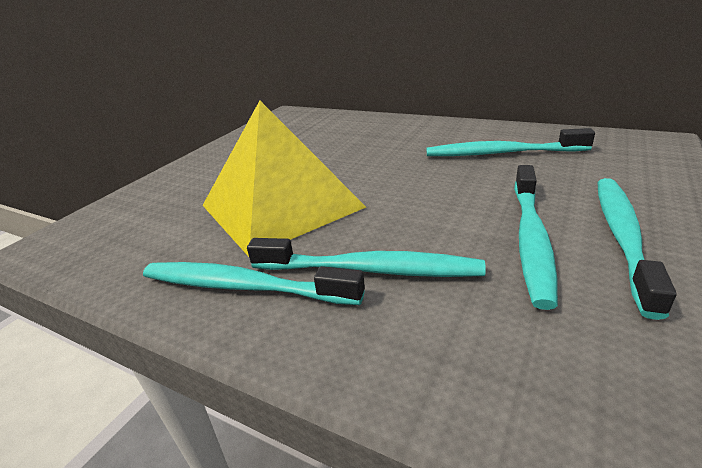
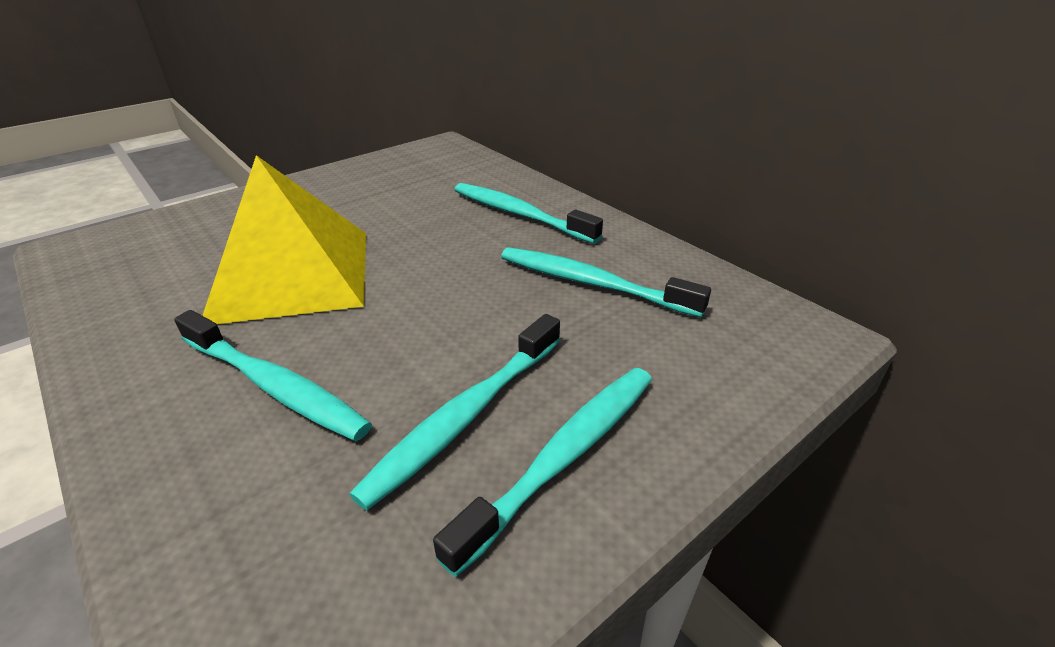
camera: 20 degrees right, 5 degrees up
turquoise toothbrush [143,262,365,305] -> turquoise toothbrush moved to [454,183,603,244]

